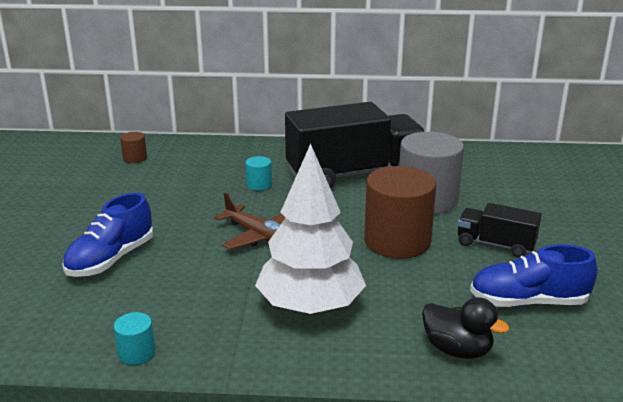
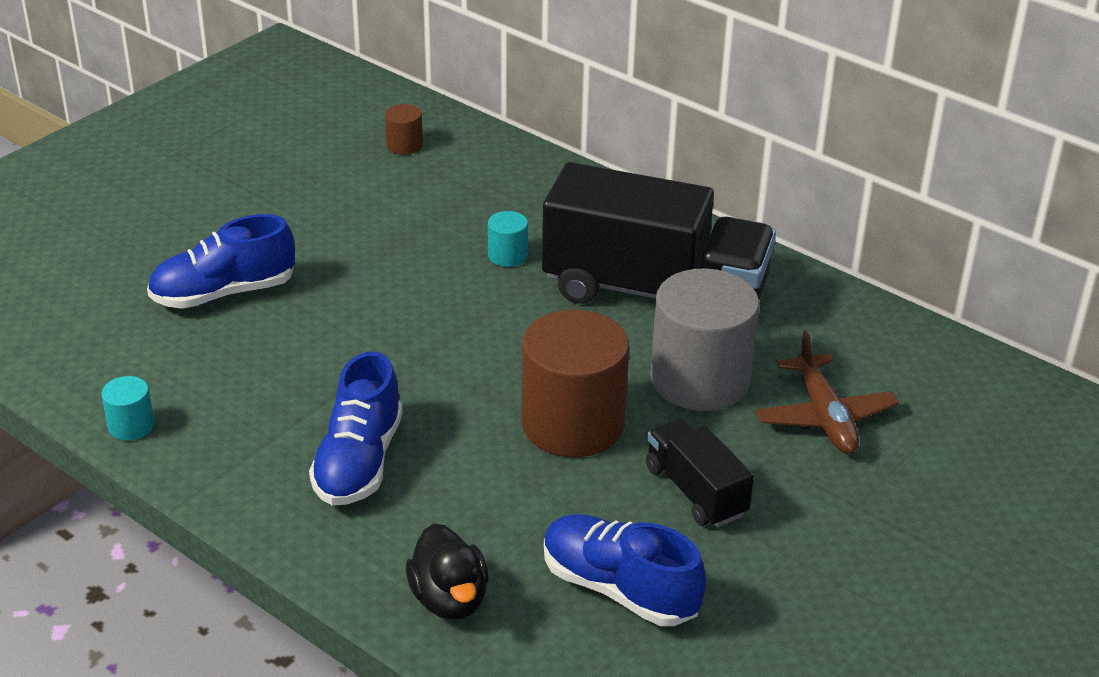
camera: 35 degrees right, 10 degrees up
brown plane [214,192,286,250] -> brown plane moved to [755,331,899,454]
white tree [255,143,366,315] -> blue shoe [309,352,403,506]

